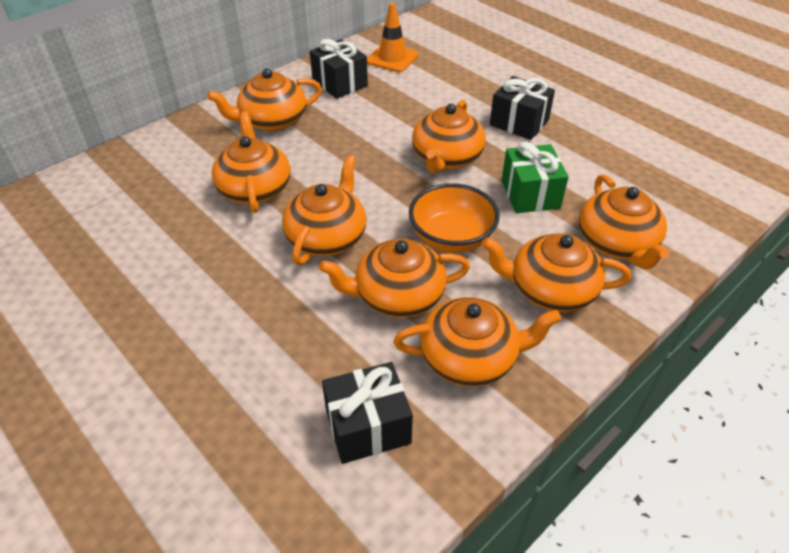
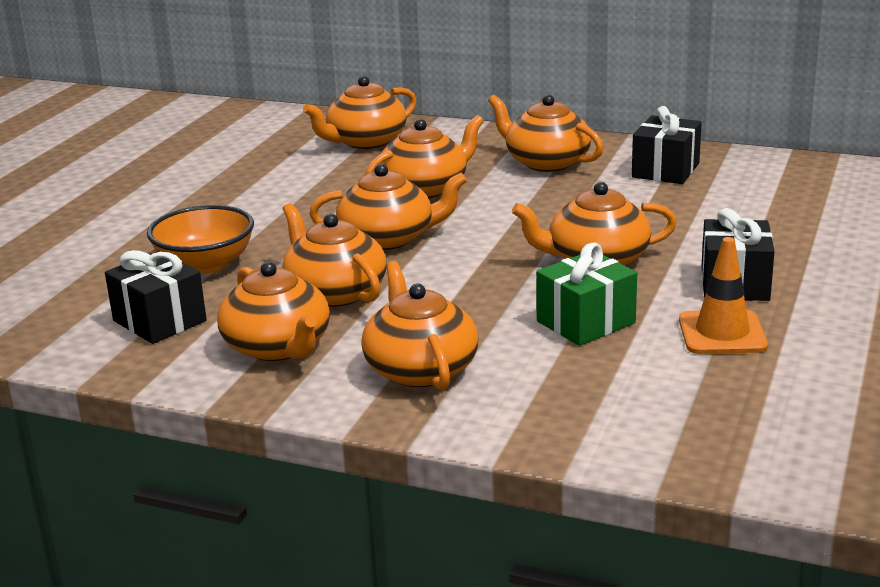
camera: 65 degrees right, 20 degrees down
orange traffic cone [367,3,419,72] -> orange traffic cone moved to [679,237,768,354]
orange bowl [409,183,500,253] -> orange bowl moved to [147,205,254,274]
orange teapot [579,174,669,269] -> orange teapot moved to [303,76,417,149]

